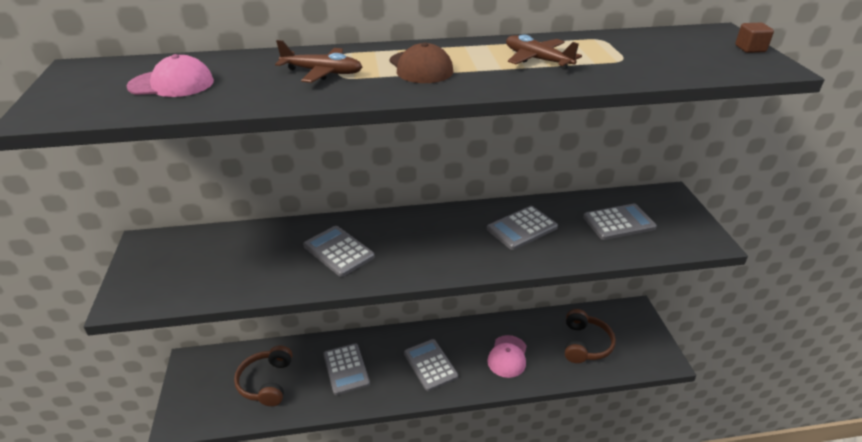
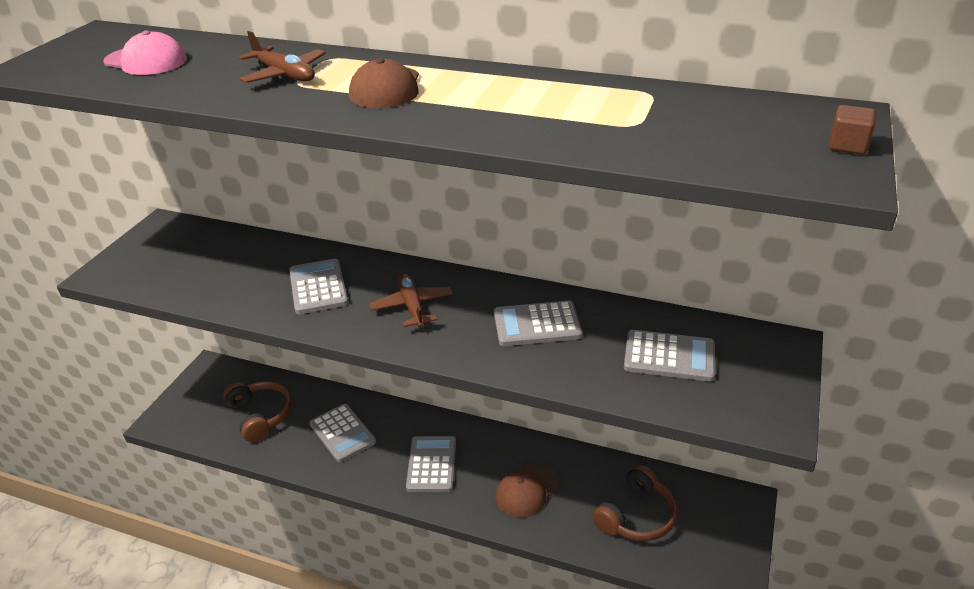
camera: 30 degrees right, 0 degrees up
brown headphones [234,345,292,406] -> brown headphones turned 120 degrees clockwise [223,381,292,442]
grey calculator [323,343,370,395] -> grey calculator turned 45 degrees counterclockwise [309,404,376,462]
pink cap [487,335,527,378] -> brown cap [495,464,559,518]
brown plane [506,34,582,69] -> brown plane moved to [369,273,453,328]

